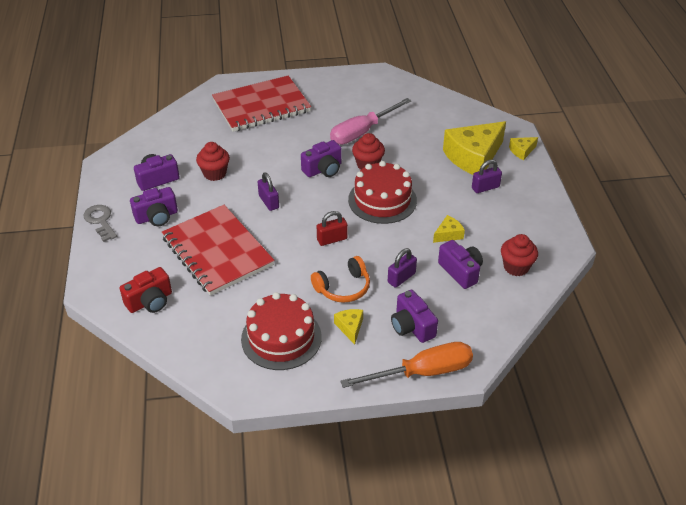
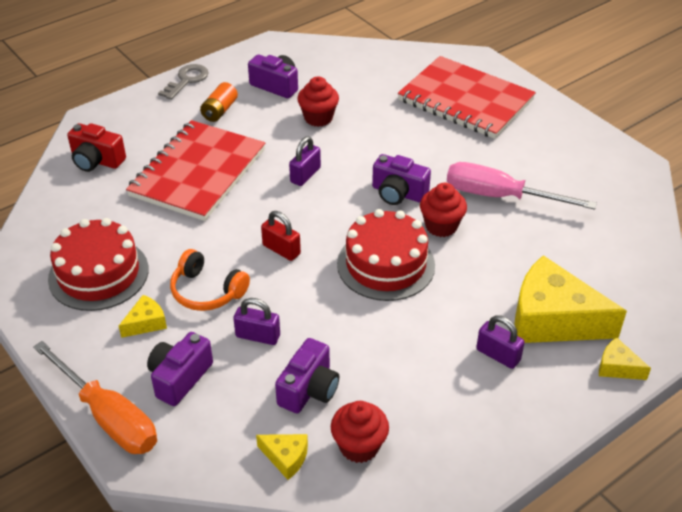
camera: 60 degrees right, 0 degrees up
purple camera [130,187,178,226] -> orange battery [200,82,238,122]
yellow cheese [433,215,465,243] -> yellow cheese moved to [256,434,308,480]

